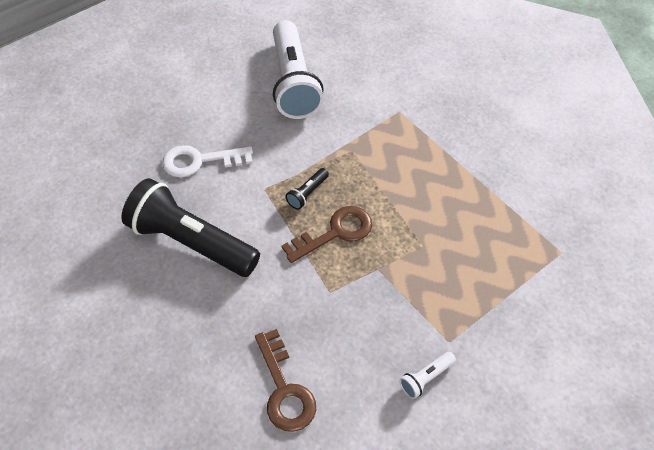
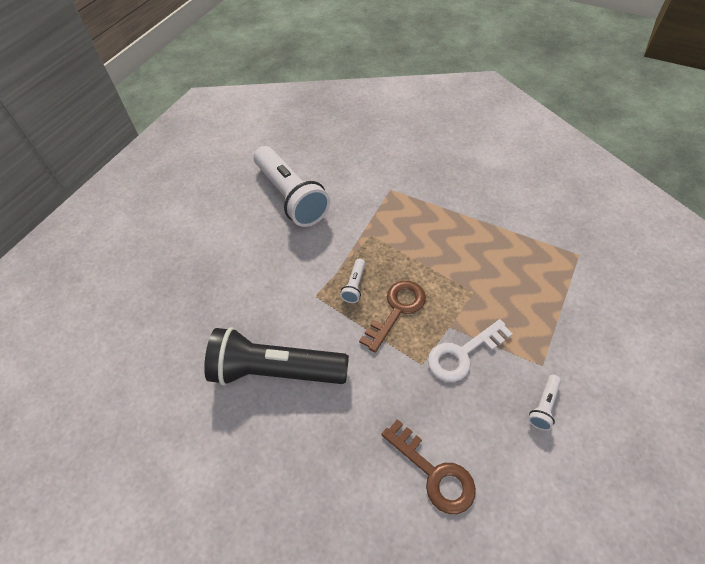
camera: 20 degrees left, 0 degrees up
white key [162,145,253,177] -> white key moved to [428,319,513,382]
black flashlight [285,168,329,210] -> white flashlight [340,258,365,303]

